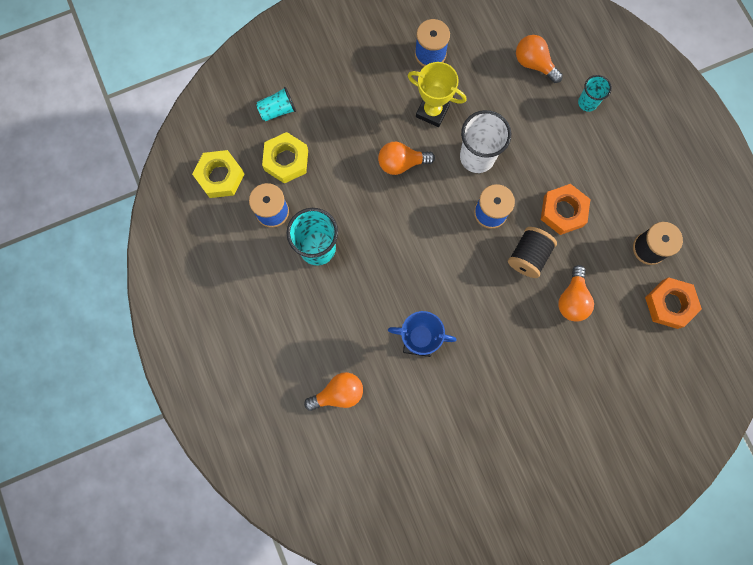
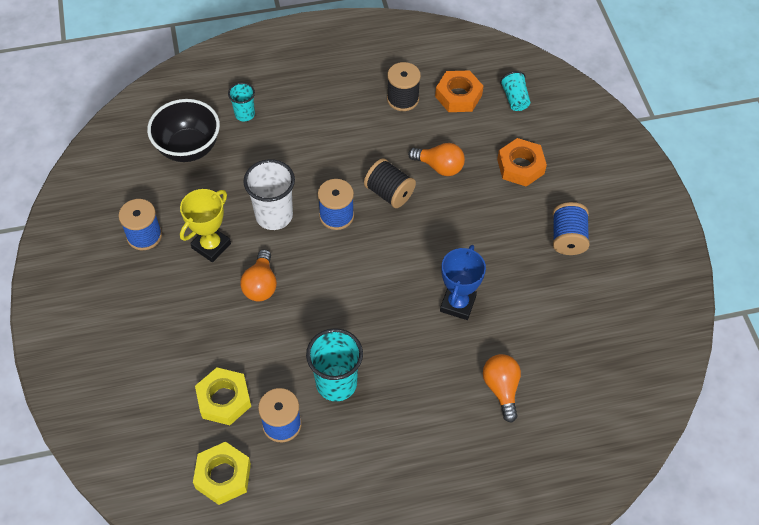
camera: 80 degrees left, 20 degrees down
turquoise cup [256,87,296,121] -> turquoise cup moved to [500,71,530,111]
orange light bulb [516,35,563,83] -> black bowl [147,99,220,162]
orange nut [541,184,590,235] -> orange nut moved to [497,138,547,187]
none -> blue spool [553,202,590,255]

